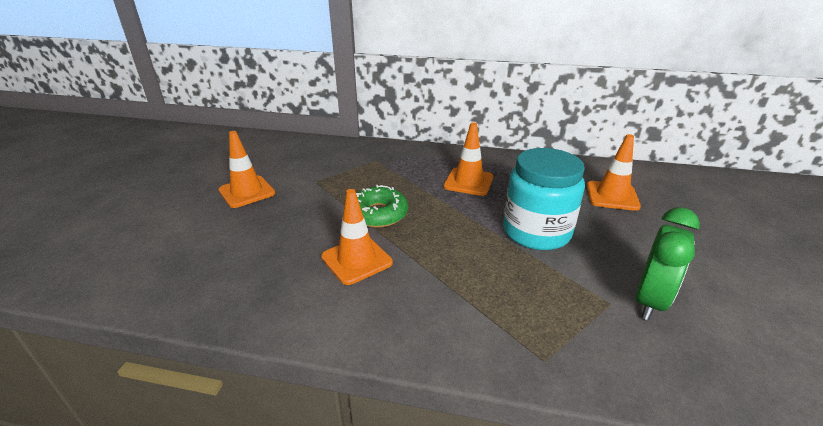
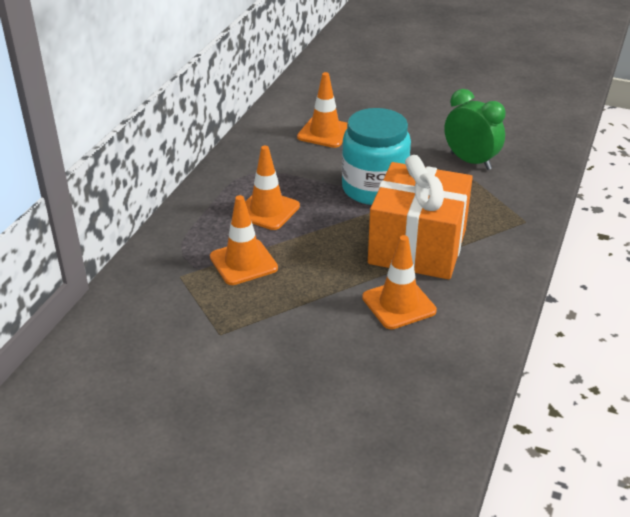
camera: 80 degrees left, 5 degrees up
orange traffic cone [218,131,275,208] -> orange traffic cone moved to [210,195,278,285]
green donut [356,185,408,228] -> none
none -> orange gift [368,155,473,279]

